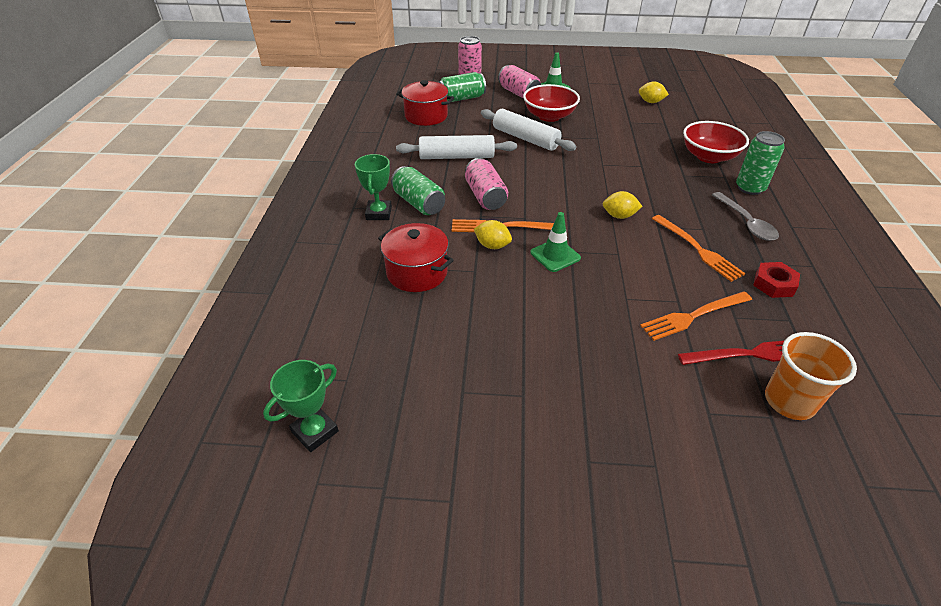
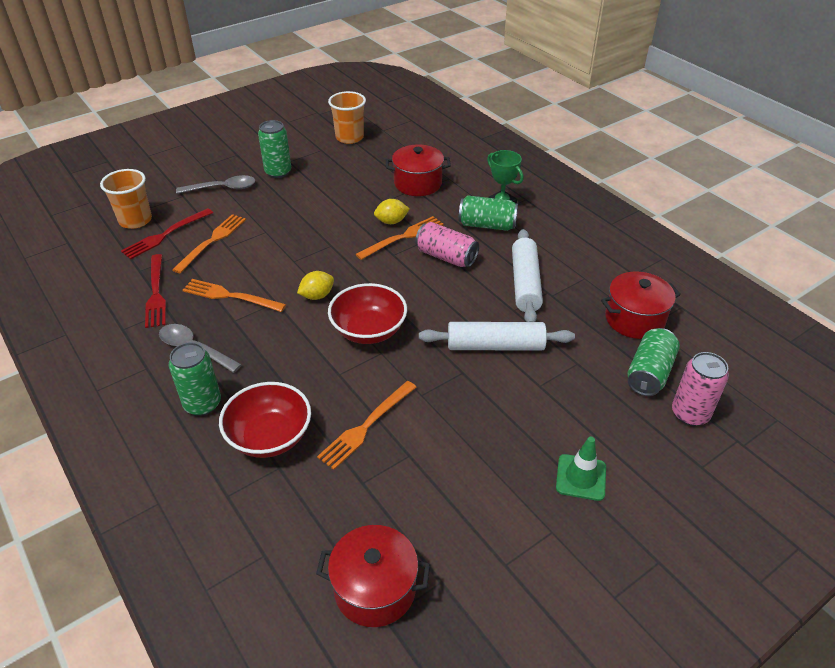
camera: 140 degrees right, 0 degrees up
green trophy [263,360,339,452] -> none
white rolling pin [396,135,517,159] -> white rolling pin turned 45 degrees counterclockwise [512,229,543,322]
pink can [498,65,541,99] -> none
red bowl [523,84,580,122] -> red bowl moved to [328,283,407,344]
green traffic cone [530,212,581,272] -> none
yellow lemon [639,82,669,103] -> none
red nut [753,262,800,298] -> red fork [145,254,166,328]
none -> grey spoon [176,175,255,194]
none -> green can [258,120,291,178]
none -> red pot [316,525,430,627]
none -> orange fork [317,381,417,470]
none -> orange cup [328,91,366,144]

